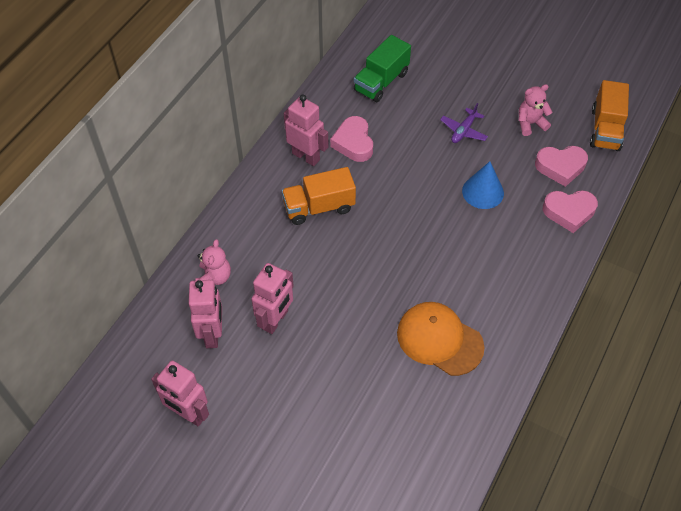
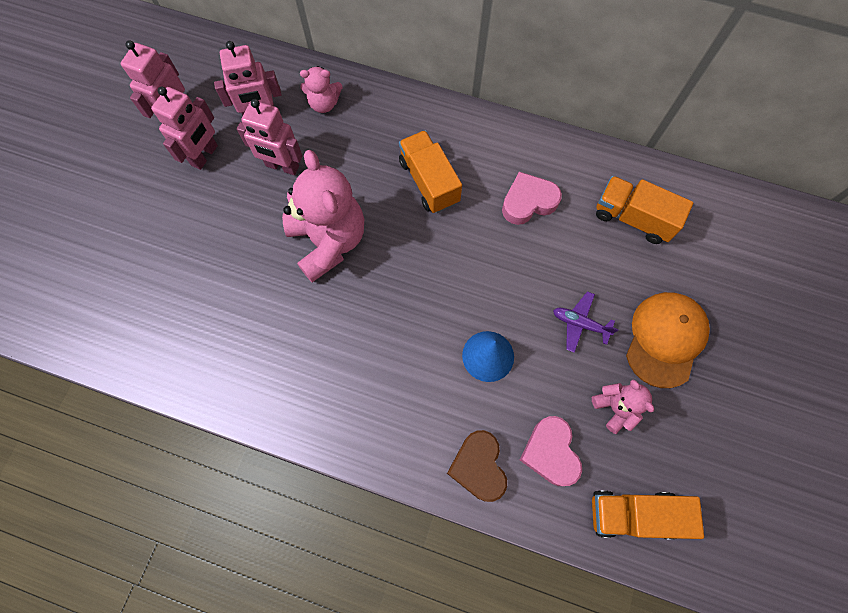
camera: 80 degrees right, 15 degrees up
pink robot [284,95,329,166] -> pink robot moved to [151,87,218,170]
green truck [354,35,411,102] -> orange truck [596,176,693,244]
orange cap [397,302,485,376] -> orange cap moved to [626,292,710,388]
pink heart [543,190,598,233] -> brown heart [447,430,507,502]
none -> pink teddy bear [282,150,364,282]

